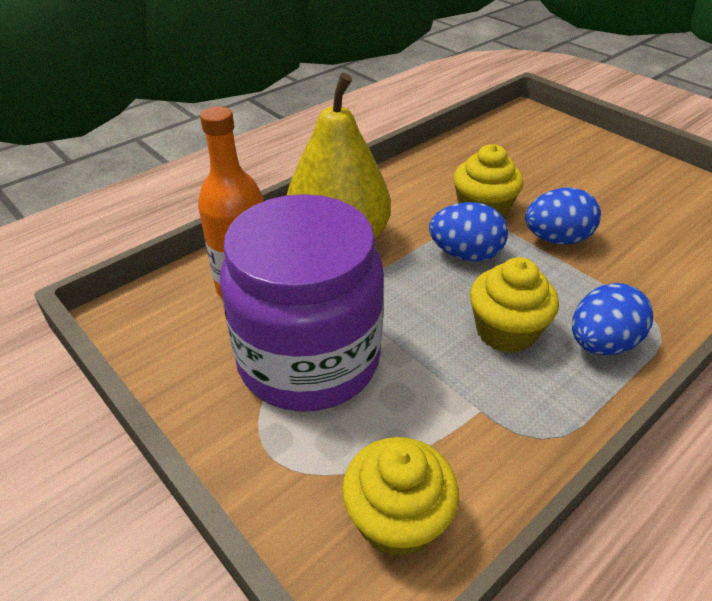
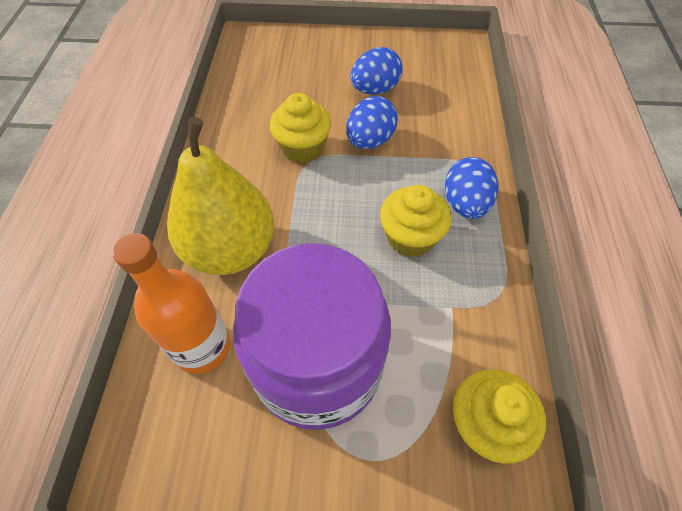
camera: 45 degrees left, 15 degrees up
blue egg [429,202,508,261] -> blue egg moved to [350,47,402,95]

